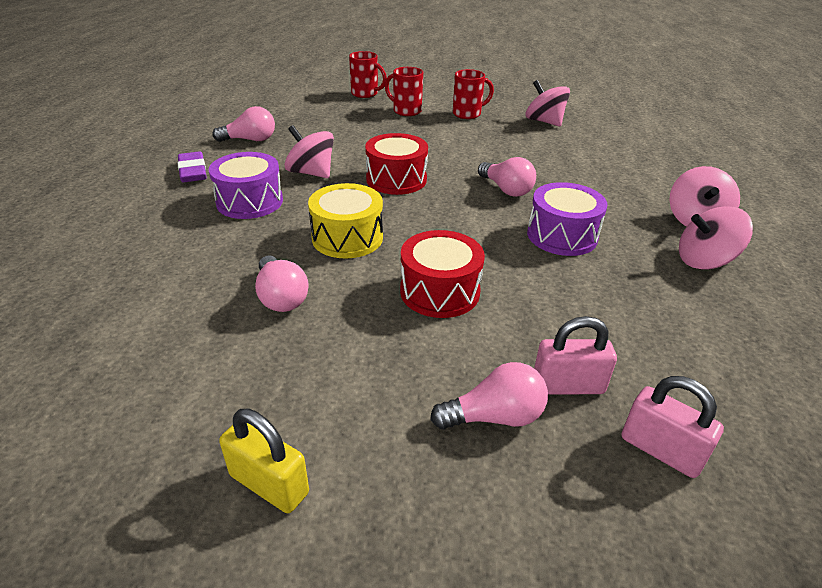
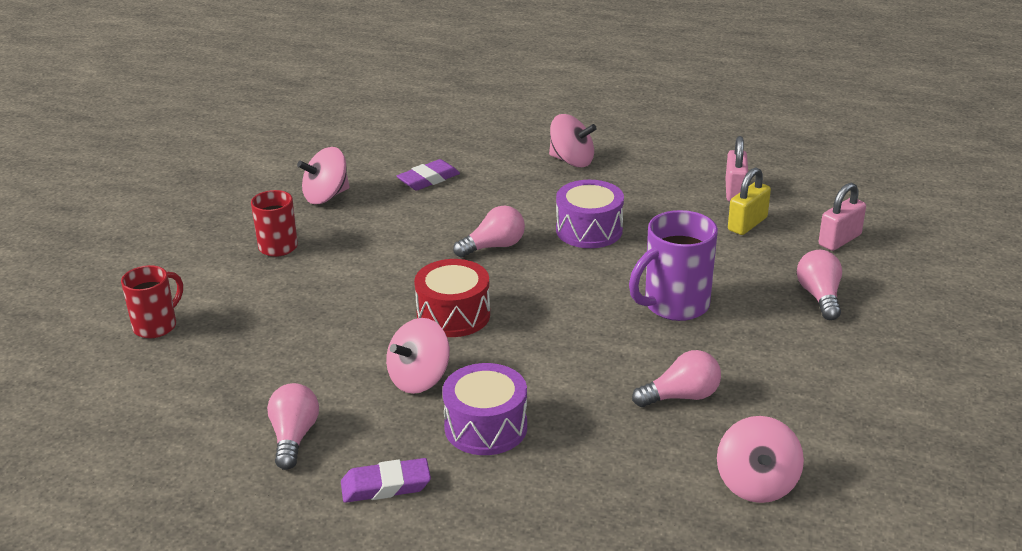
camera: 80 degrees left, 5 degrees down
yellow padlock [219,409,309,513] -> yellow padlock moved to [728,167,771,235]
yellow drum [308,183,383,258] -> none
red mug [385,67,423,116] -> none
red drum [400,230,485,318] -> purple mug [629,210,718,321]
pink padlock [534,316,617,395] -> pink padlock moved to [725,136,748,202]
pink spinning top [679,206,753,270] -> pink spinning top moved to [717,416,804,503]
none -> purple eraser [397,159,460,191]

